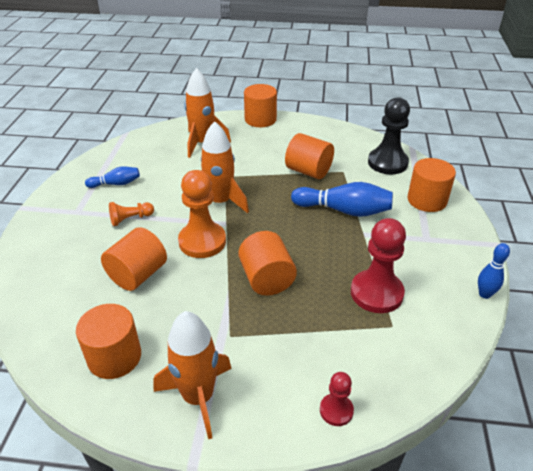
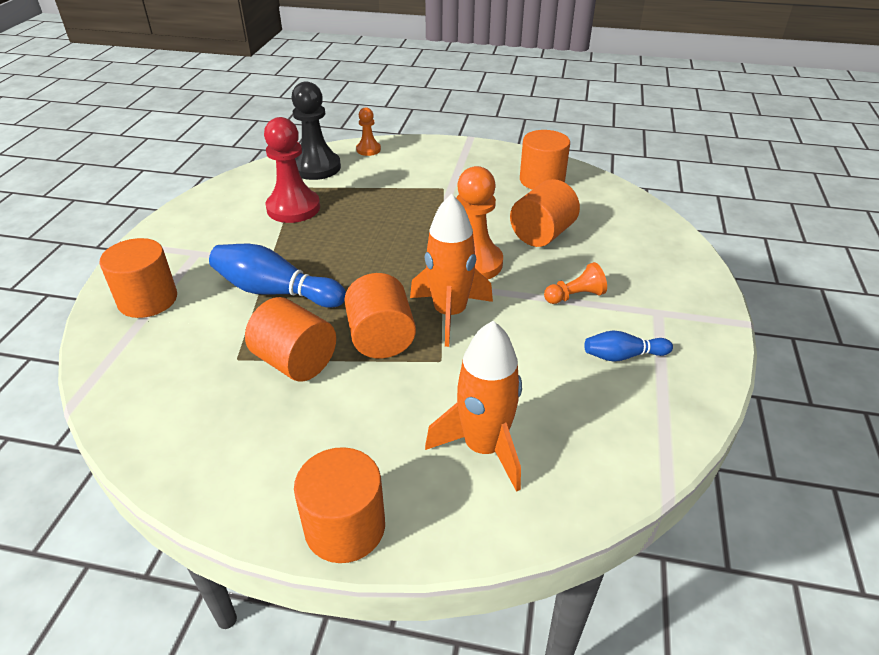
camera: 175 degrees left, 0 degrees up
orange rocket [153,311,232,439] -> none
orange cylinder [238,231,297,296] -> orange cylinder moved to [344,273,416,358]
red pawn [320,372,354,426] -> orange pawn [356,107,381,156]
black pawn [368,97,410,174] -> black pawn moved to [291,81,341,180]
blue bowling pin [478,243,510,299] -> none

